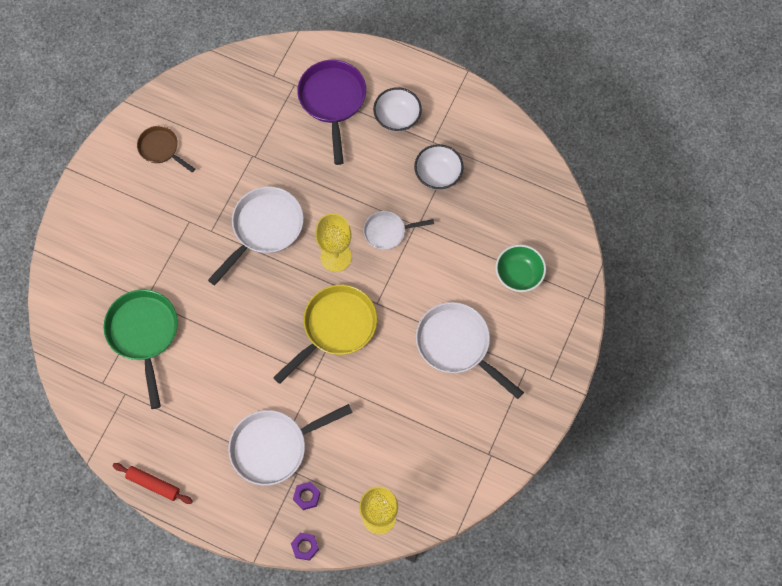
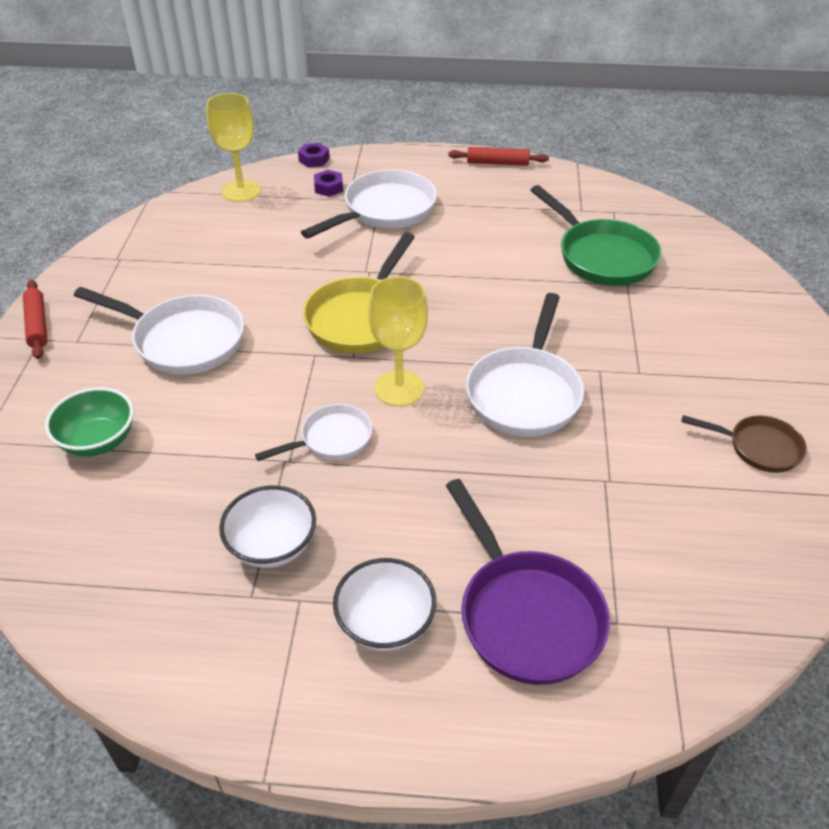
camera: 160 degrees right, 25 degrees down
none -> red rolling pin [23,280,47,359]

